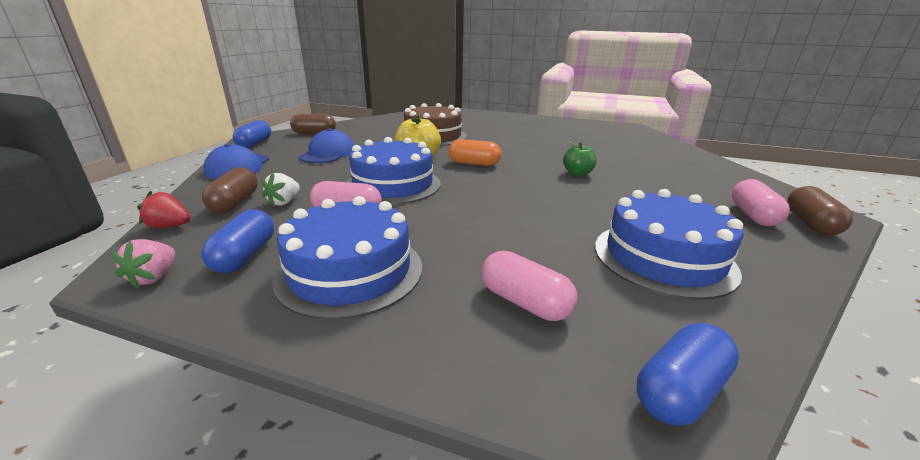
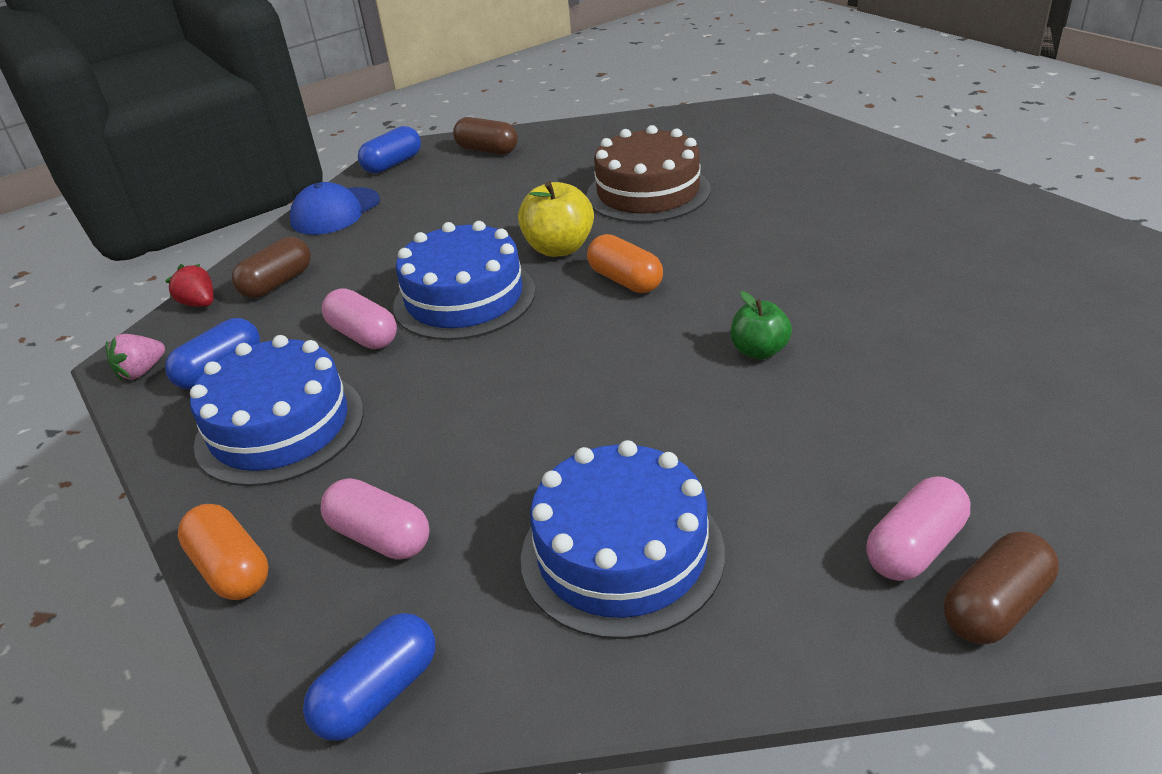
camera: 40 degrees right, 10 degrees up
white strawberry [262,173,300,207] -> none
blue cap [299,128,354,163] -> none
pink capsule [482,251,577,321] -> pink capsule turned 45 degrees counterclockwise [320,478,429,559]
blue capsule [637,323,739,426] -> blue capsule turned 45 degrees counterclockwise [303,613,435,741]
none -> orange capsule [178,504,268,600]

